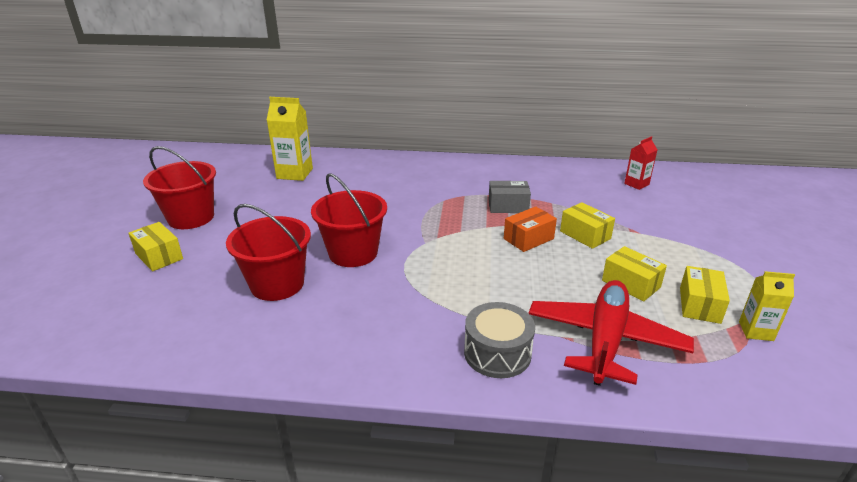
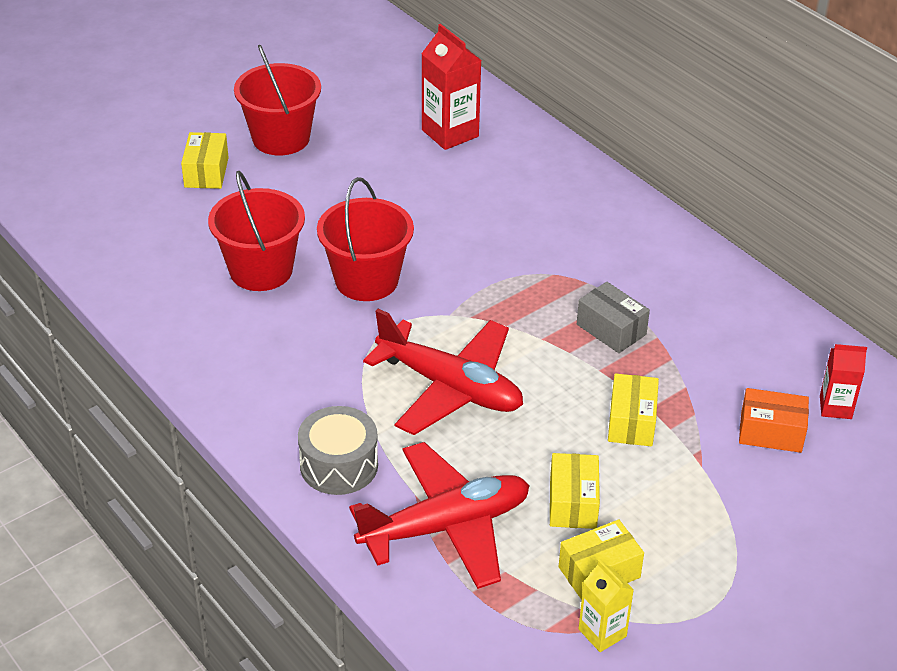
camera: 45 degrees right, 10 degrees up
yellow carton [267,97,313,181] -> red carton [421,24,482,150]
orange box [504,207,557,252] -> orange box moved to [739,388,809,453]
none -> red plane [363,309,523,435]

